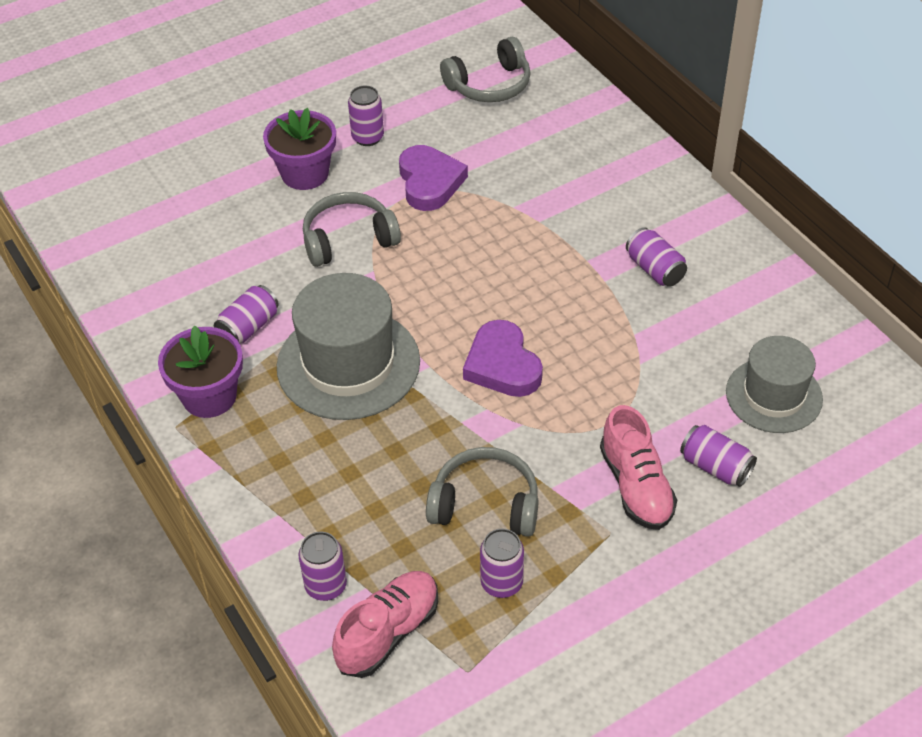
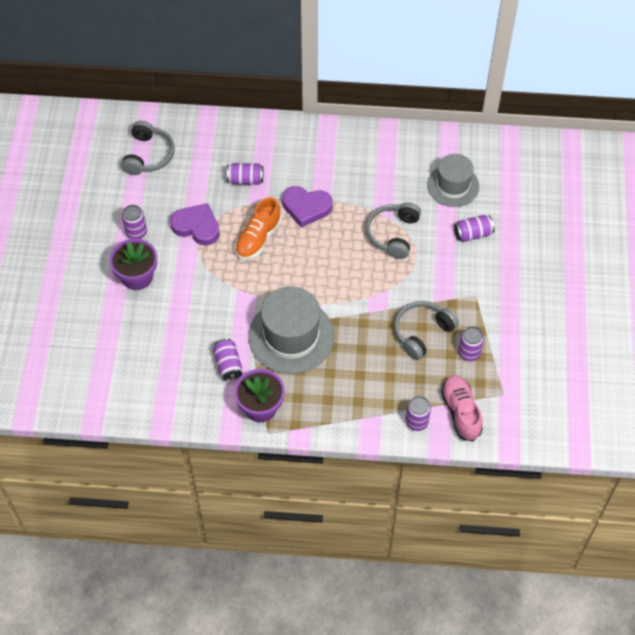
camera: 55 degrees left, 10 degrees up
grey headphones [303,192,401,267] -> grey headphones moved to [366,202,421,259]
purple heart [463,320,543,397] -> purple heart moved to [282,186,333,228]
pink shoe [600,405,677,530] -> none
purple can [626,227,687,287] -> purple can moved to [227,163,264,185]
none -> orange shoe [235,197,282,260]

